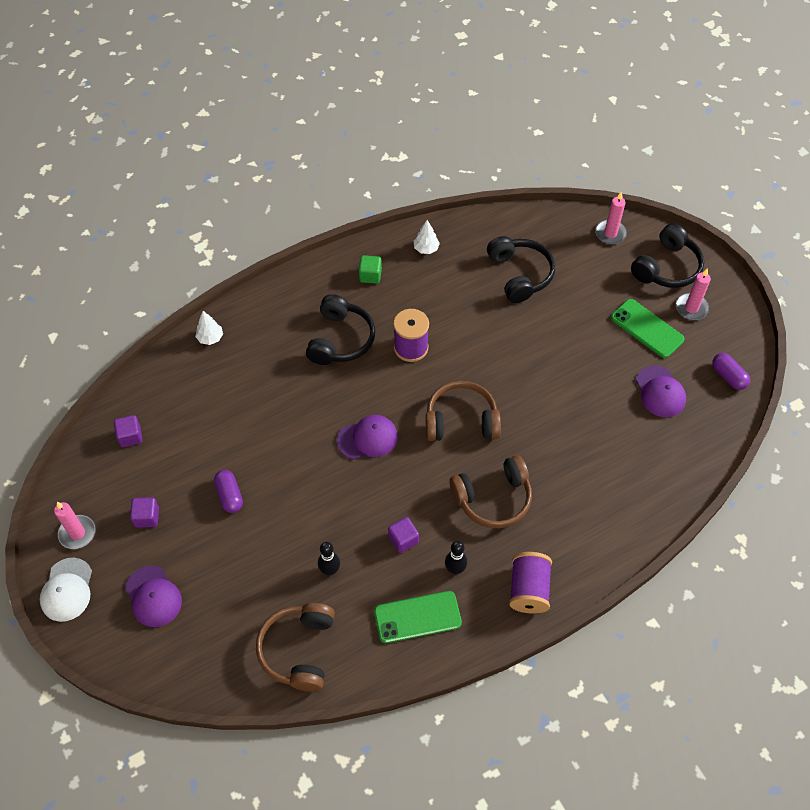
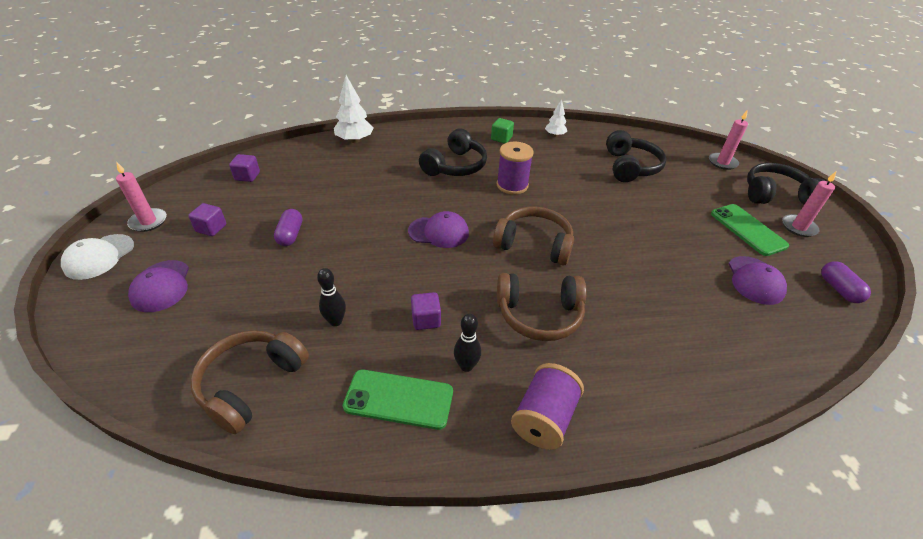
camera: 20 degrees right, 15 degrees down
white tree [195,311,223,345] -> white tree [334,75,374,143], size x1.68
black headphones [631,223,704,288] -> black headphones turned 150 degrees counterclockwise [747,163,825,205]

